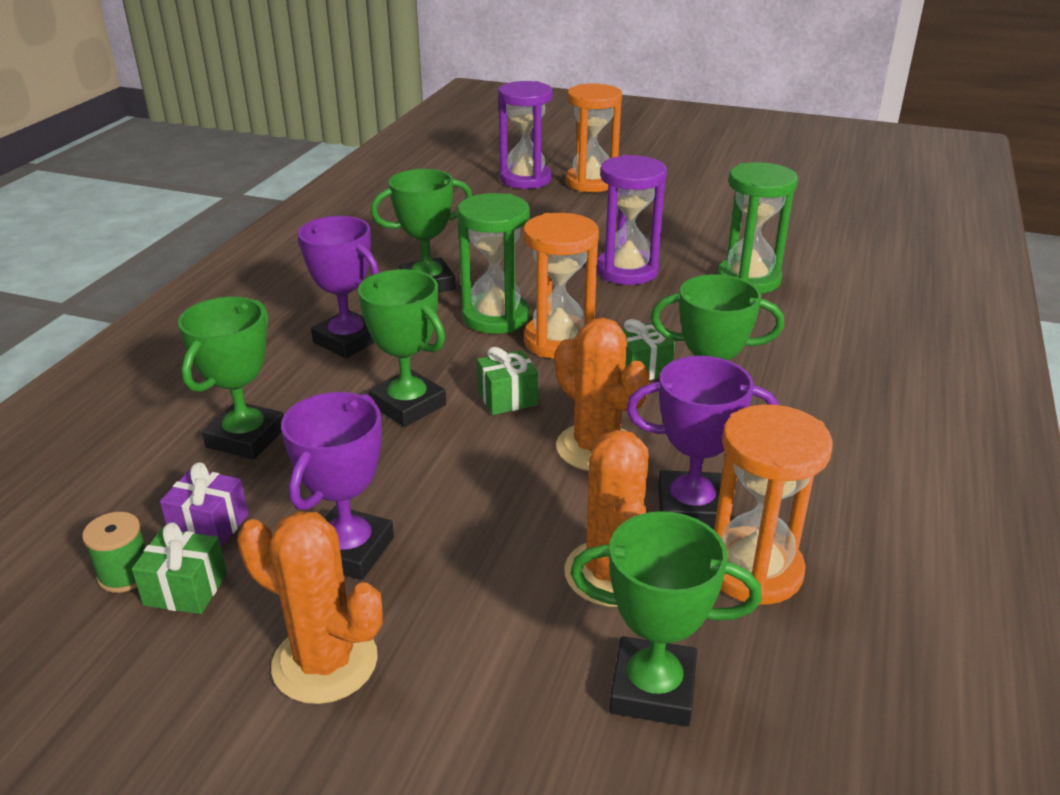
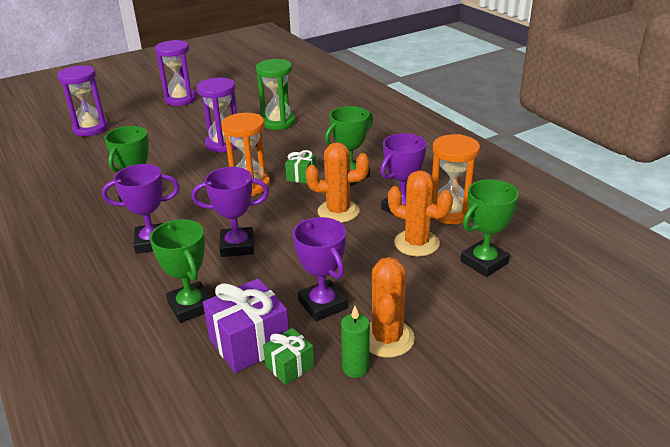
camera: 50 degrees left, 0 degrees up
green spool [82,512,146,593] -> none
purple gift [160,462,248,547] -> purple gift [203,278,289,373], size x1.77
orange cactus [237,511,383,704] -> orange cactus turned 60 degrees counterclockwise [370,257,415,358]
green trophy [358,269,446,427] -> purple trophy [192,167,269,257]
green hourglass [457,193,530,334] -> none
green gift [477,347,538,415] -> none
orange hourglass [565,83,622,192] -> none
none -> purple hourglass [155,40,197,106]
none -> green candle [341,306,370,378]

